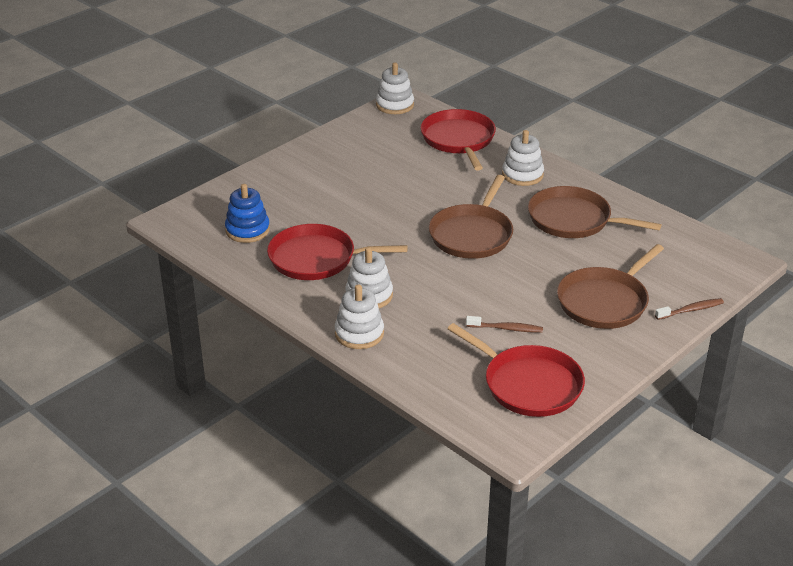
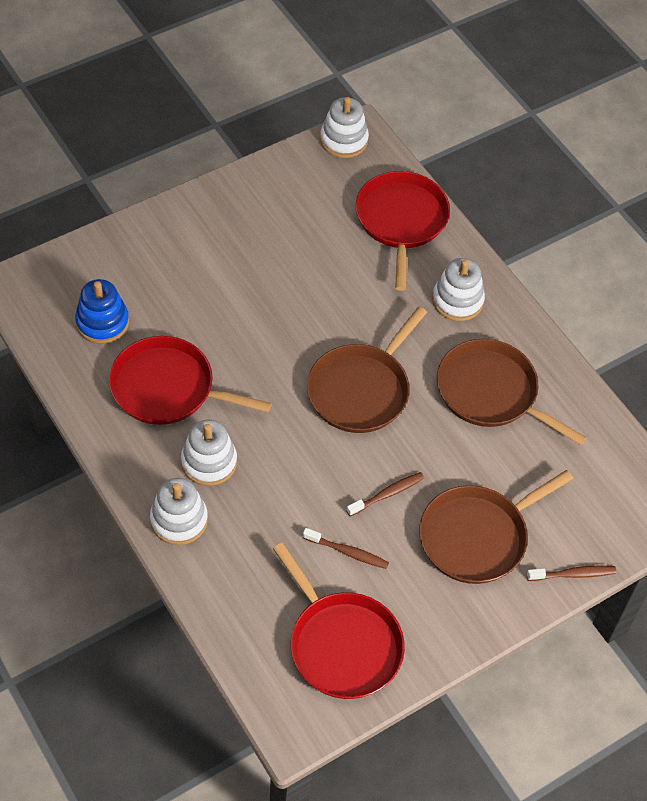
camera: 10 degrees right, 20 degrees up
none -> brown toothbrush [346,472,424,516]

